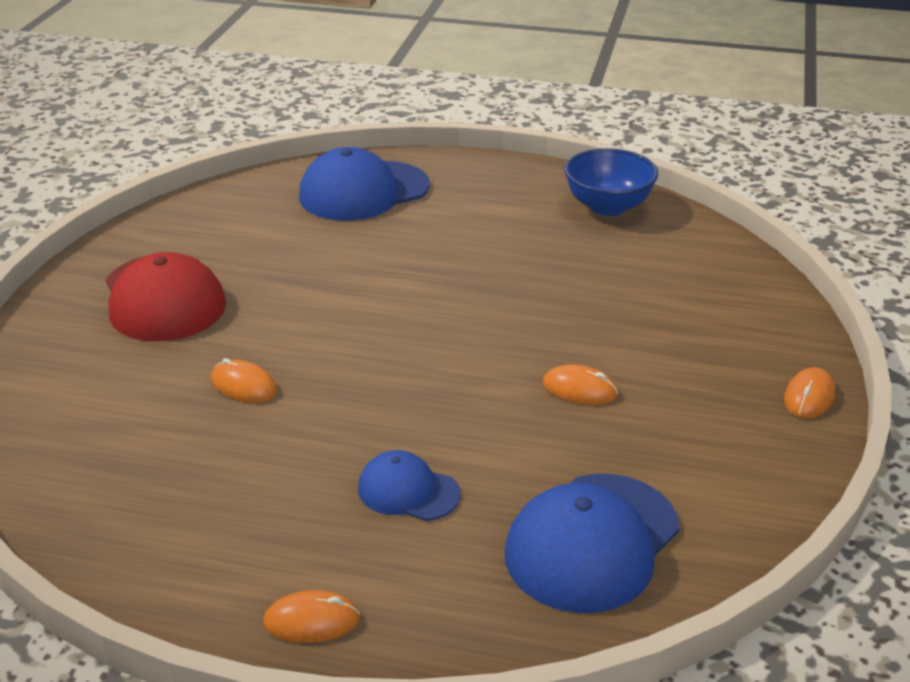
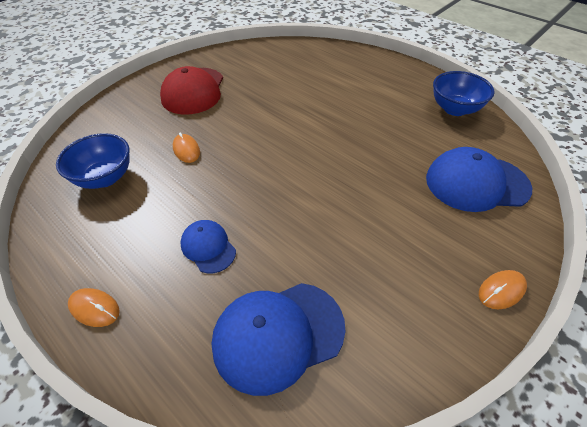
camera: 30 degrees right, 15 degrees up
blue cap [299,147,430,221] -> blue cap moved to [426,147,532,212]
orange mouse [543,364,618,405] -> none
none -> blue bowl [56,133,130,189]

